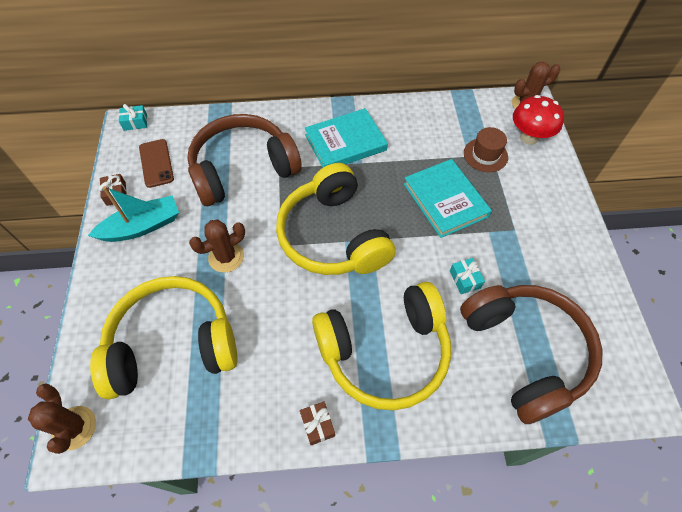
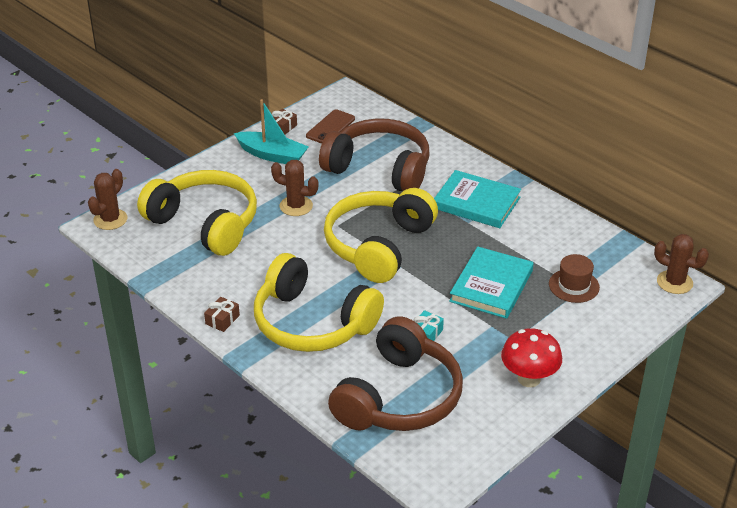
camera: 50 degrees right, 20 degrees down
turquoise gift [119,104,147,131] -> none
red mushroom [513,95,564,145] -> red mushroom moved to [501,328,562,387]

